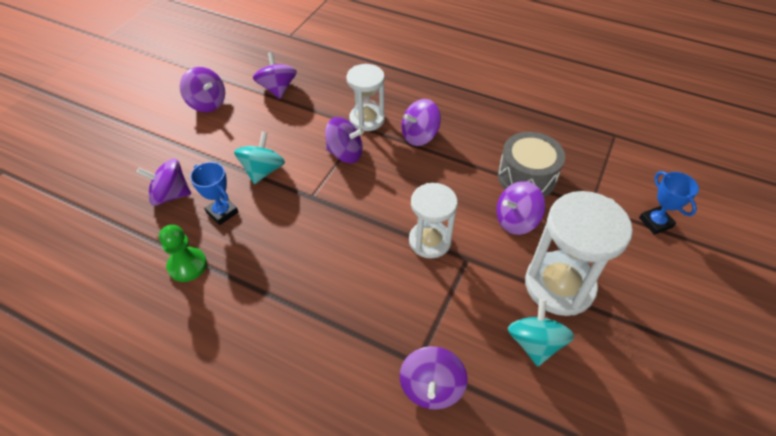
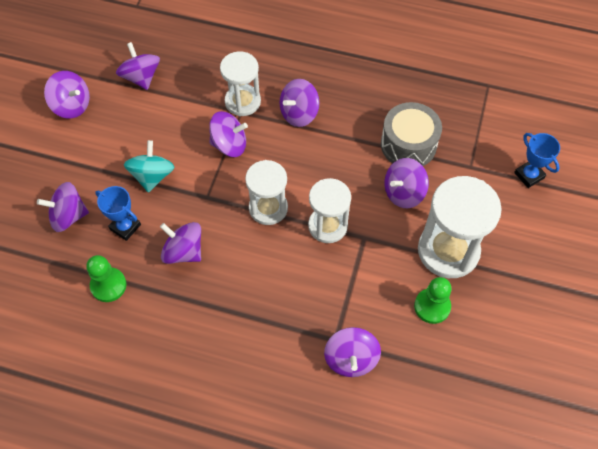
camera: 10 degrees left, 10 degrees up
turquoise spinning top [508,299,574,366] -> green pawn [414,277,452,324]
none -> purple spinning top [160,222,201,264]
none -> white hourglass [245,160,288,225]

